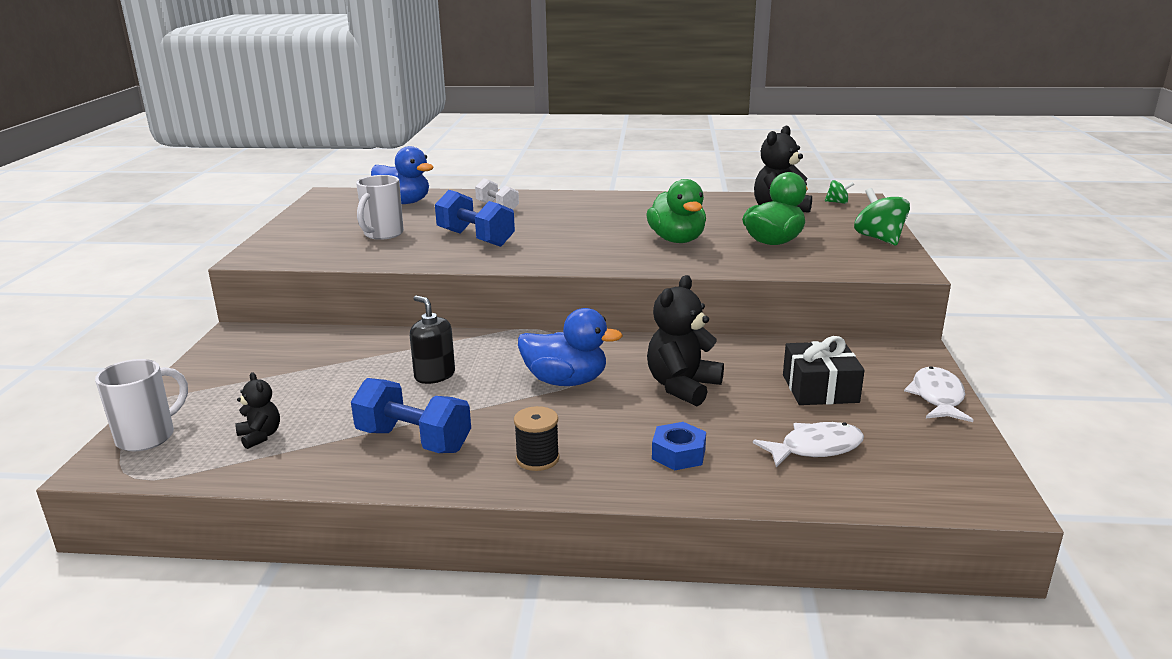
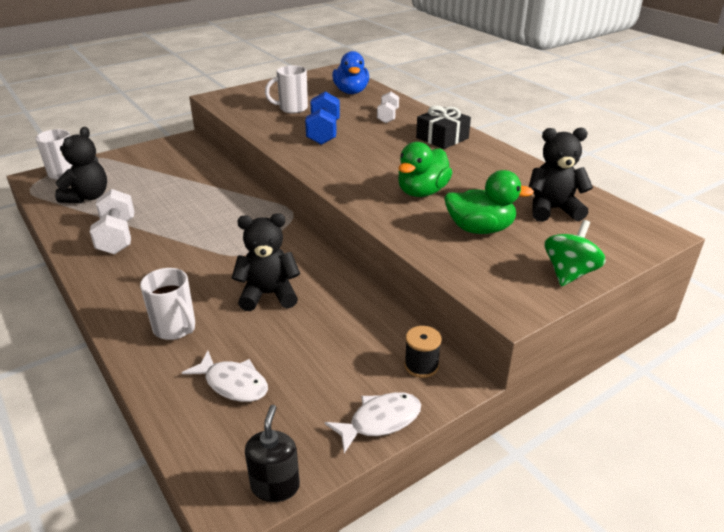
camera: 50 degrees right, 10 degrees up
black teddy bear [235,372,280,449] -> black teddy bear [55,127,107,203], size x1.86
blue dumbbell [351,378,471,453] -> white dumbbell [90,189,134,254]
black soap dispenser [410,295,455,384] -> black soap dispenser moved to [245,405,300,502]
black spool [514,406,560,471] -> black spool moved to [404,326,442,378]
blue duck [518,308,623,386] -> none
blue nut [652,422,706,470] -> white mug [140,268,195,340]
black gift [783,336,865,405] -> black gift moved to [416,105,471,149]
green spinning top [825,180,854,204] -> none

